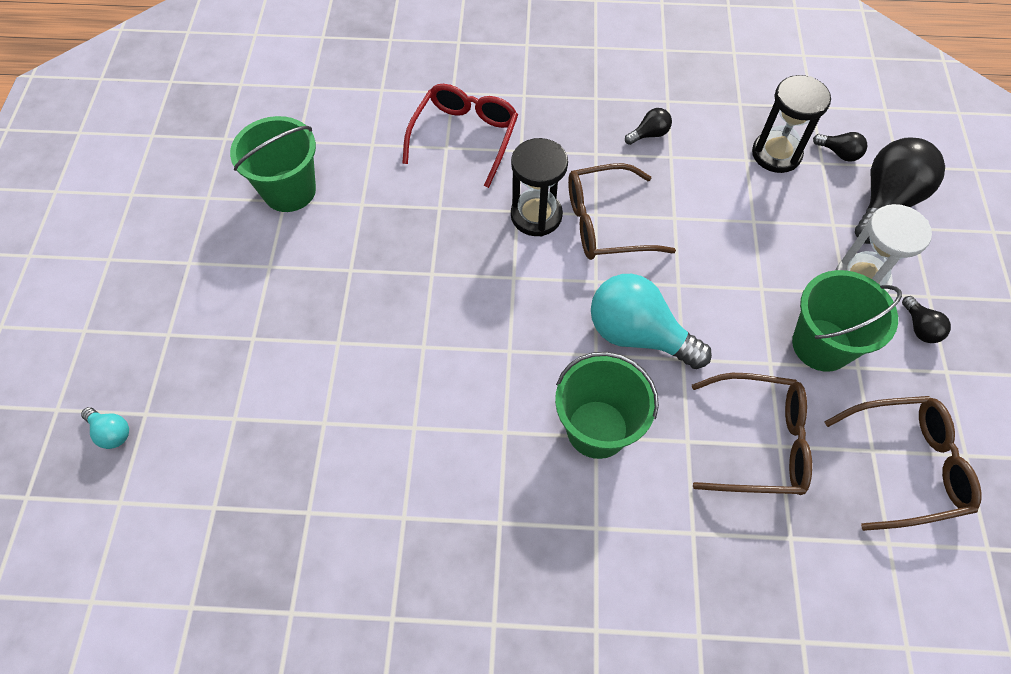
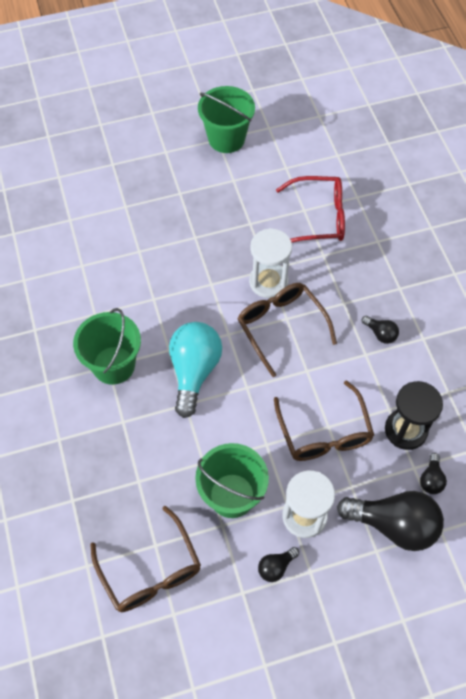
camera: 70 degrees right, 0 degrees up
turquoise light bulb [81,407,129,449] -> none
black hourglass [511,138,568,236] -> white hourglass [249,228,292,298]
brown glasses [692,373,812,495] -> brown glasses moved to [274,380,374,461]

